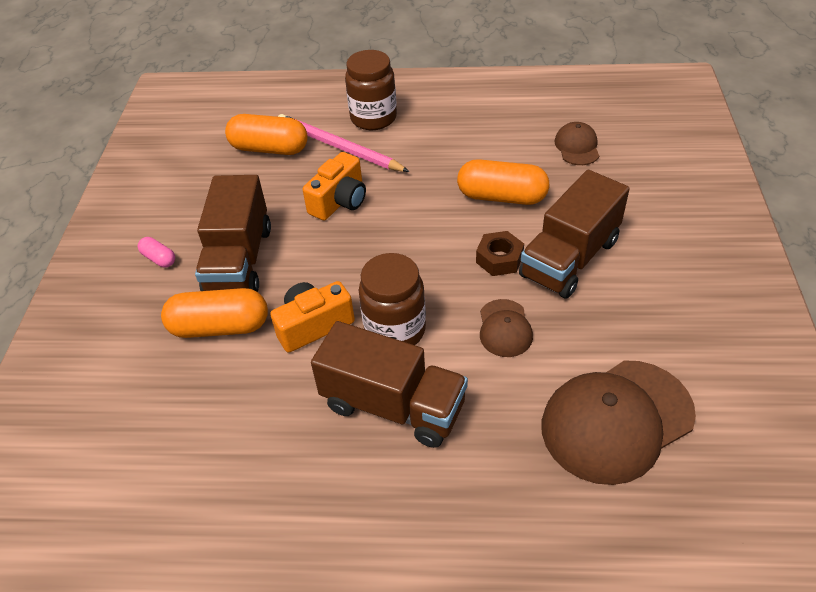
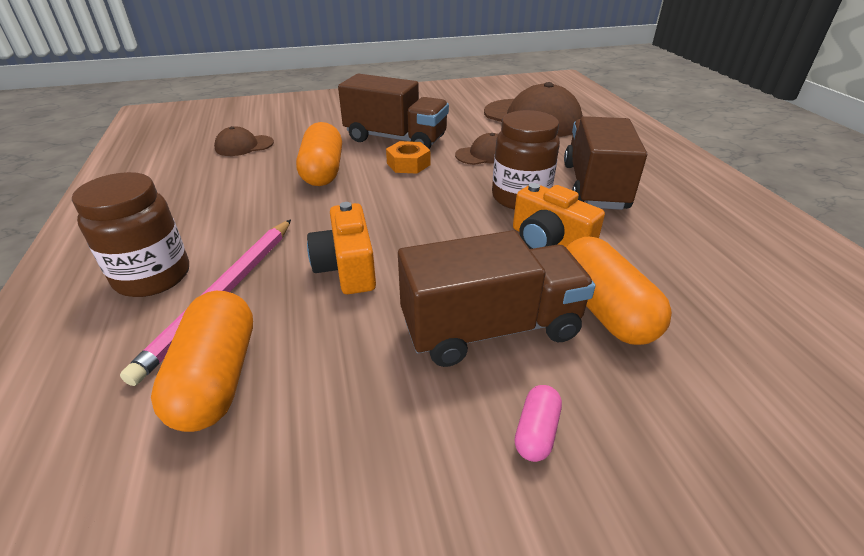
camera: 110 degrees left, 10 degrees down
orange camera [302,152,366,220] -> orange camera turned 120 degrees counterclockwise [307,202,376,294]
brown nut [476,231,524,276] -> orange nut [386,141,430,174]

